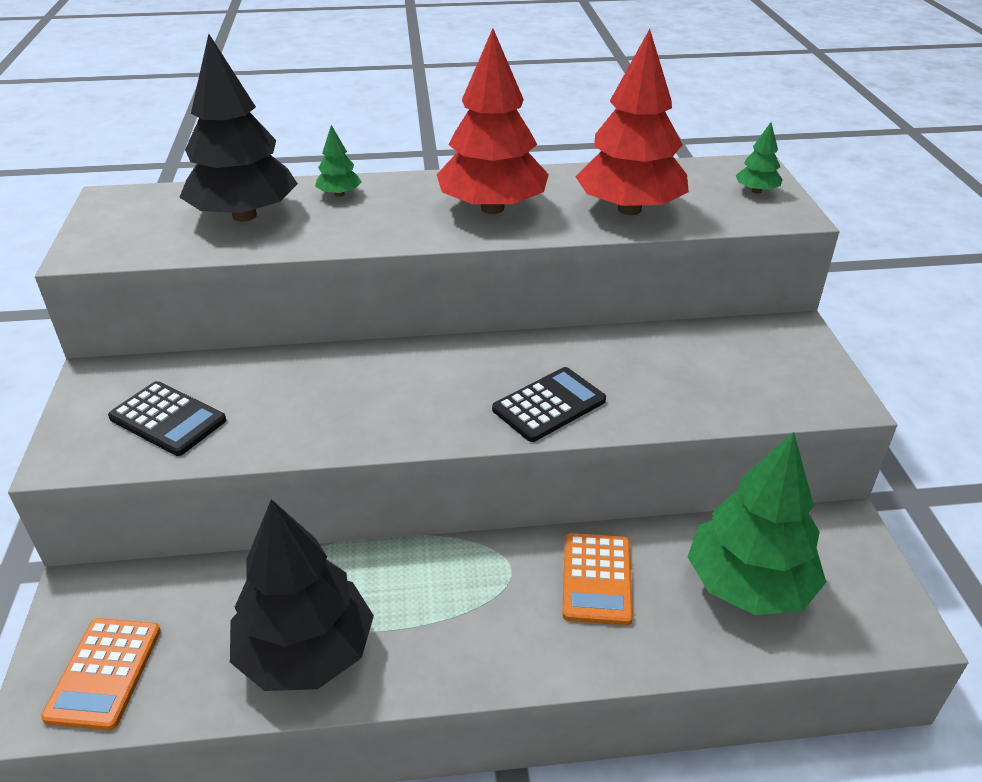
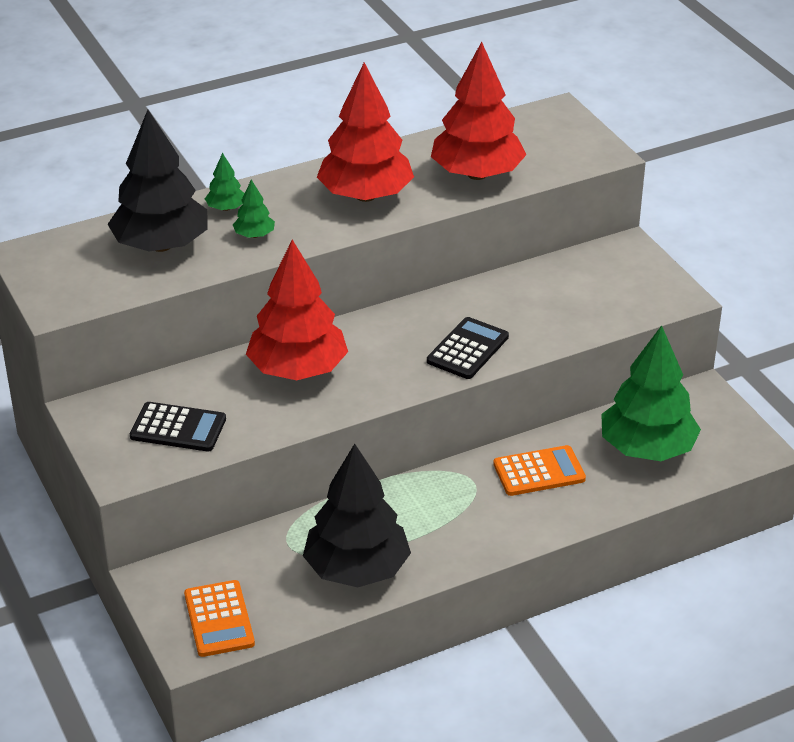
camera: 20 degrees left, 0 degrees up
orange calculator [562,533,633,625] -> orange calculator turned 90 degrees counterclockwise [493,445,586,496]
green tree [736,122,783,194] -> green tree moved to [233,180,275,238]
none -> red tree [246,240,348,380]

